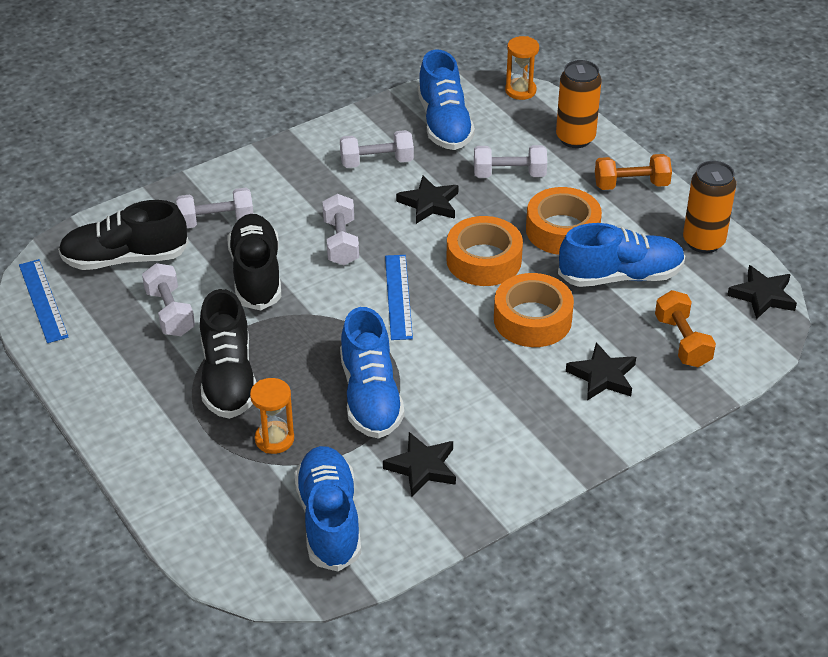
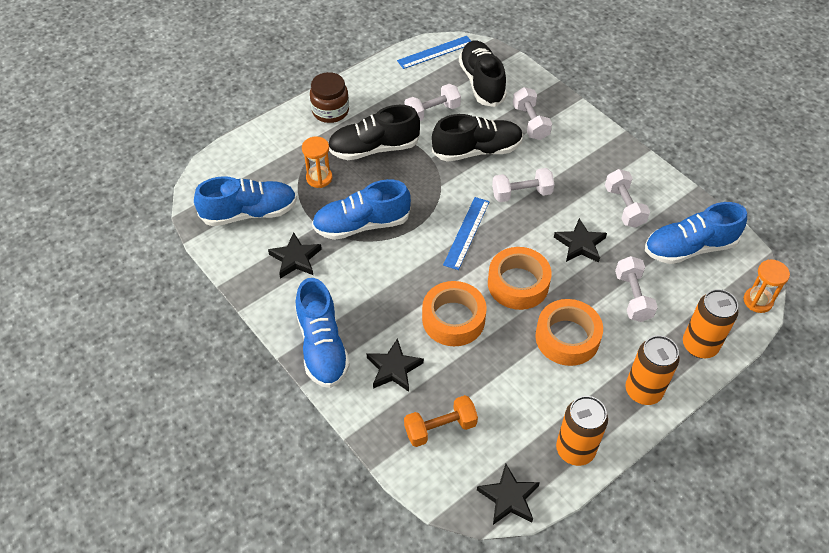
camera: 85 degrees right, 10 degrees up
blue ruler [385,255,413,340] -> blue ruler turned 60 degrees counterclockwise [443,197,490,270]
blue shoe [558,223,685,287] -> blue shoe moved to [296,278,350,388]
orange dumbbell [595,154,672,190] -> orange can [626,335,680,405]
none -> brown jar [310,72,349,123]

